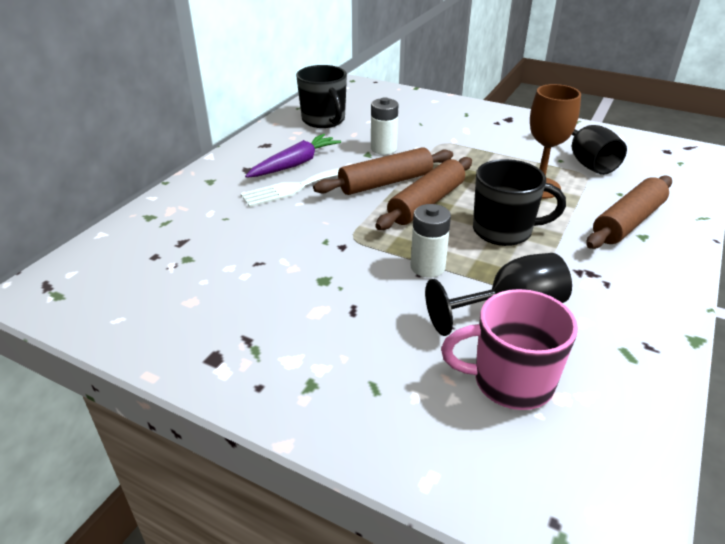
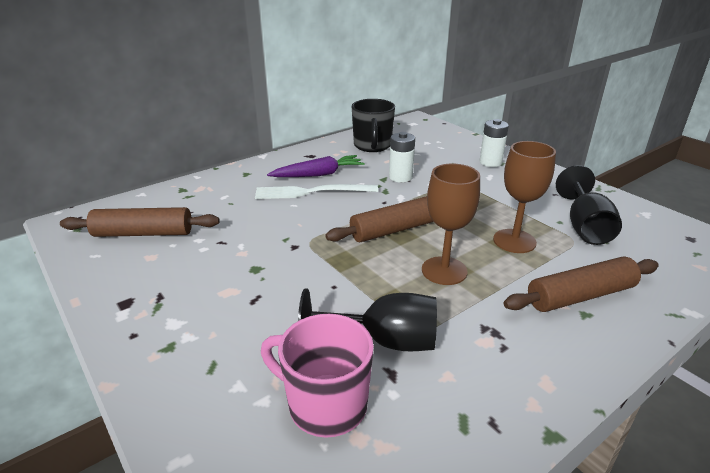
camera: 25 degrees right, 5 degrees down
brown rolling pin [313,147,453,195] -> brown rolling pin moved to [60,207,220,237]
white battery [410,204,451,278] -> white battery moved to [480,119,509,167]
black mug [473,159,566,246] -> brown goblet [422,164,480,285]

